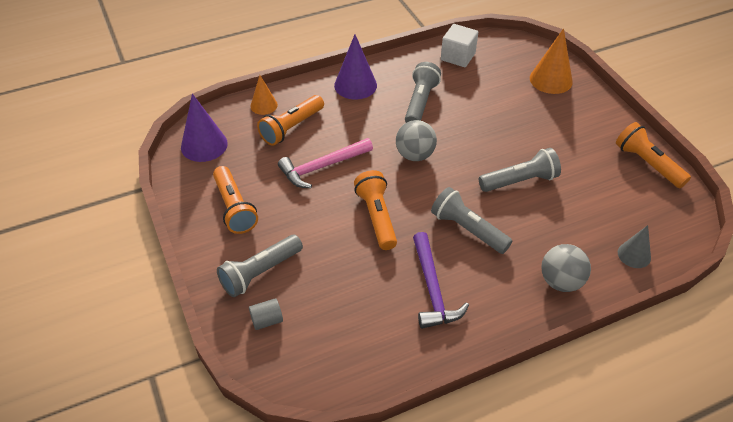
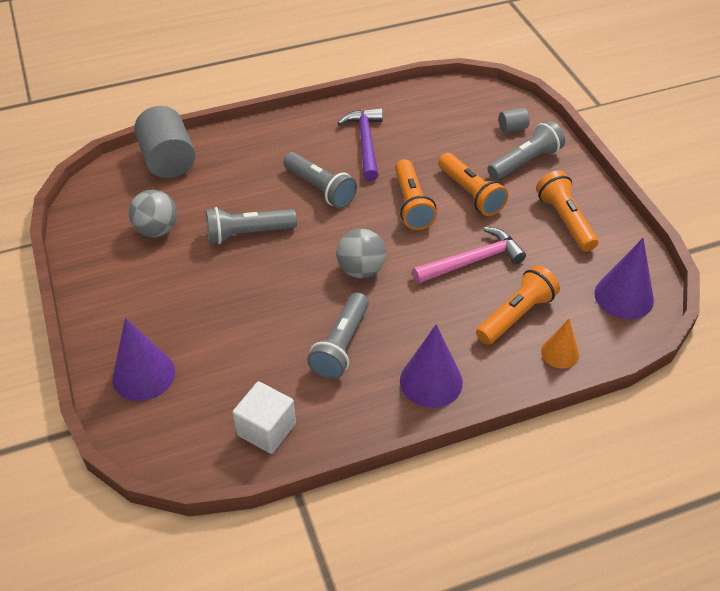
camera: 175 degrees left, 0 degrees up
orange cone [530,28,573,94] -> purple cone [112,318,175,401]
grey ball [541,244,591,292] -> grey ball moved to [128,190,177,237]
orange flashlight [616,122,691,188] -> orange flashlight moved to [438,153,508,216]
grey cone [618,225,651,268] -> grey cylinder [134,106,195,178]

